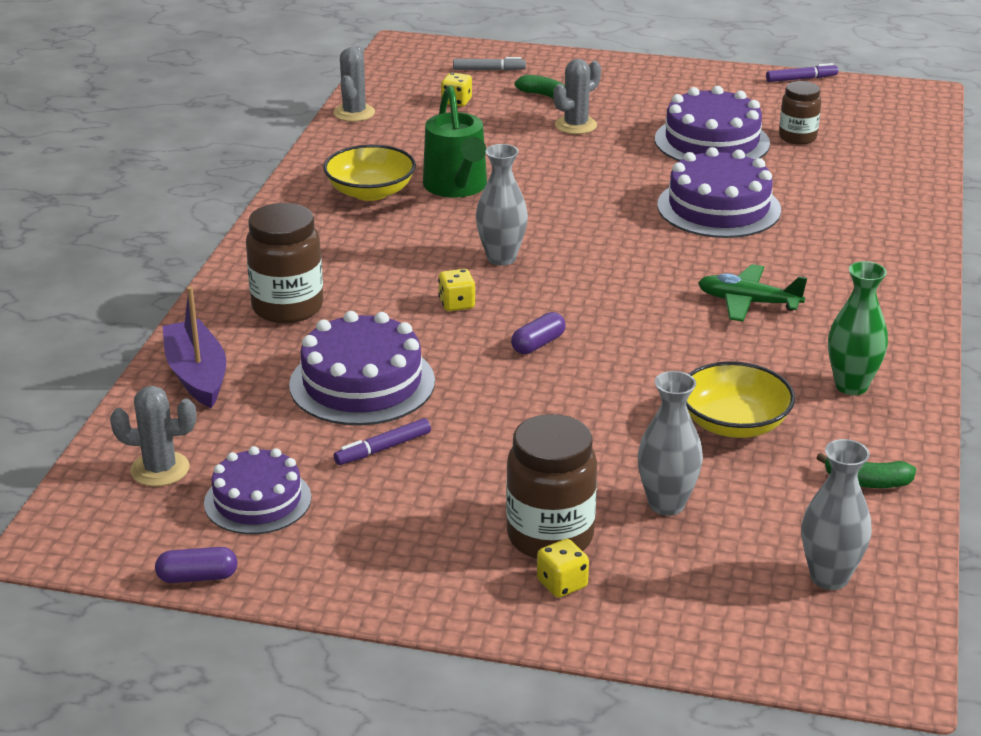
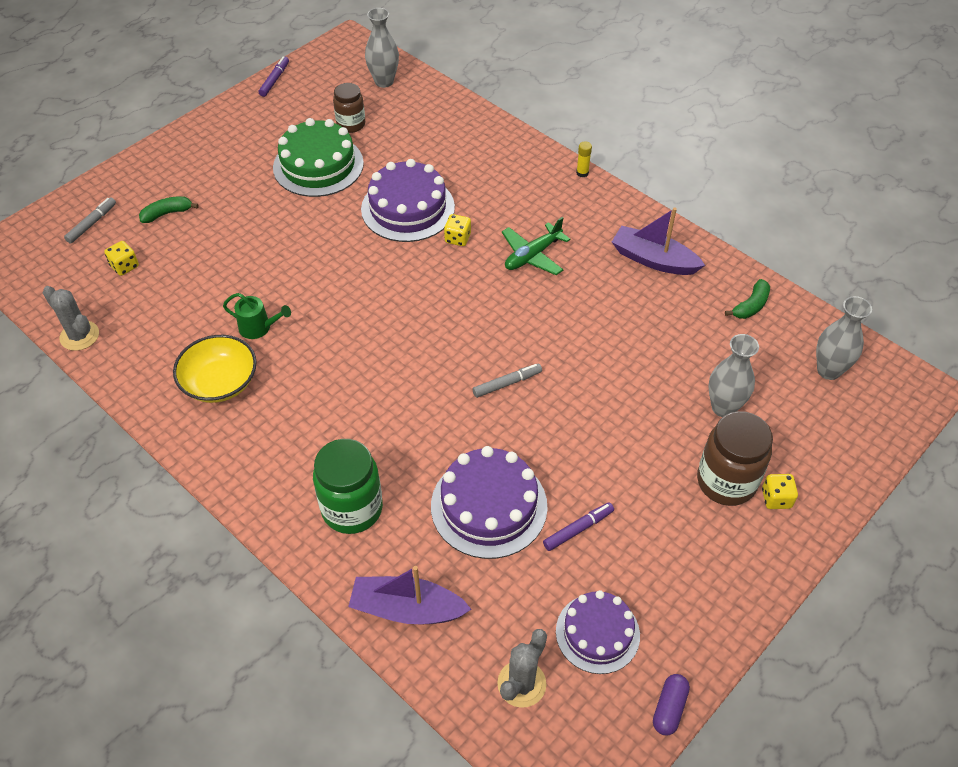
camera: 60 degrees left, 20 degrees up
brown jar [246,203,323,323] -> green jar [313,439,383,534]
purple marker [334,418,431,465] -> purple marker turned 120 degrees counterclockwise [543,502,614,551]
green watering can [423,86,487,198] -> green watering can [223,293,291,339], size x0.57
yellow dice [438,269,476,311] -> yellow dice moved to [444,214,471,246]
grey vase [476,144,528,266] -> grey vase moved to [365,8,399,88]
purple capsule [511,312,566,354] -> grey marker [472,364,542,398]
grey cactus [553,59,601,134] -> none
purple cake [655,86,770,161] -> green cake [273,118,364,197]
yellow bowl [686,361,795,438] -> none
green vase [828,261,888,395] -> purple boat [612,208,705,275]
none -> yellow glue stick [576,141,592,177]

